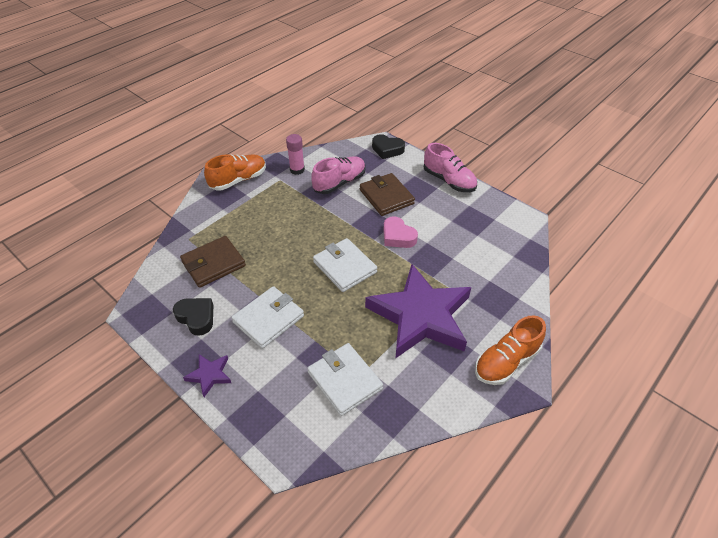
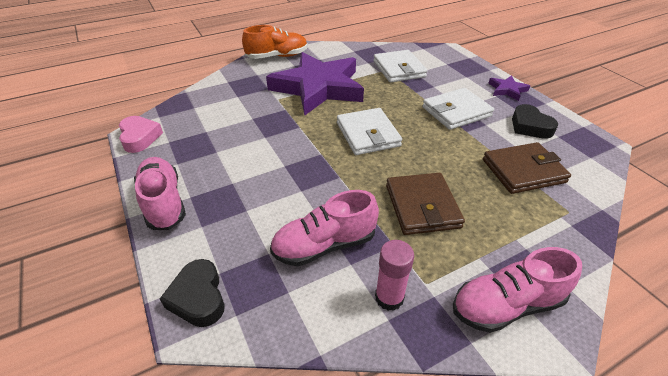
camera: 160 degrees left, 5 degrees down
orange shoe [204,154,266,190] -> pink shoe [453,247,582,333]
brown wallet [360,173,415,216] -> brown wallet moved to [386,173,465,235]
black heart [372,134,405,159] -> black heart turned 150 degrees counterclockwise [160,259,225,327]
pink heart [384,216,418,248] -> pink heart moved to [119,116,163,153]

